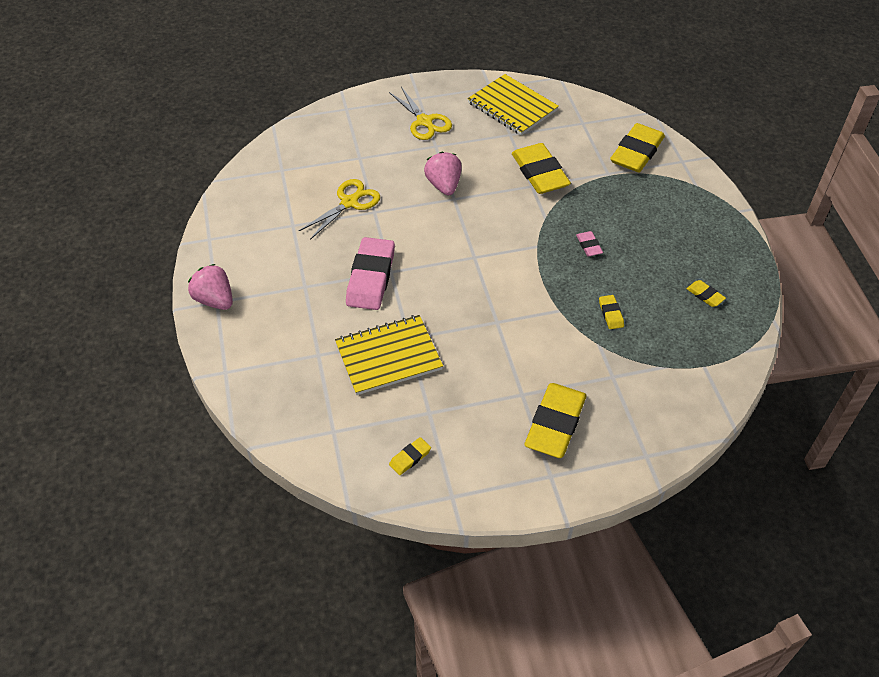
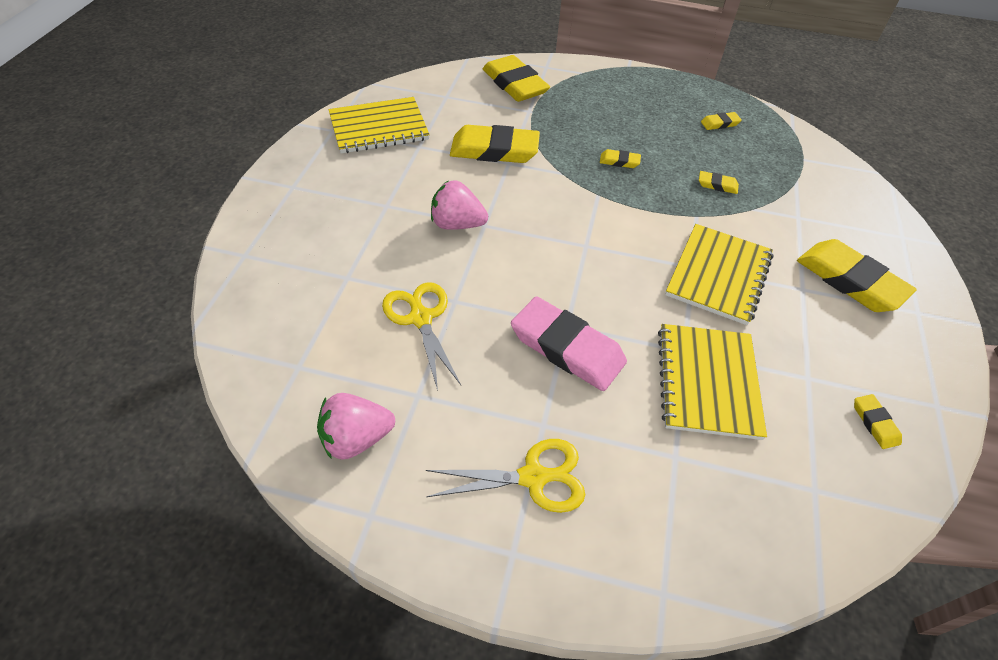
camera: 65 degrees left, 0 degrees up
pink strawberry [188,264,233,310] -> pink strawberry moved to [317,393,395,460]
yellow scissors [389,87,452,140] -> yellow scissors moved to [426,439,585,513]
pink eraser [576,231,603,257] -> yellow eraser [600,149,641,168]
none -> yellow notebook [665,224,773,325]

